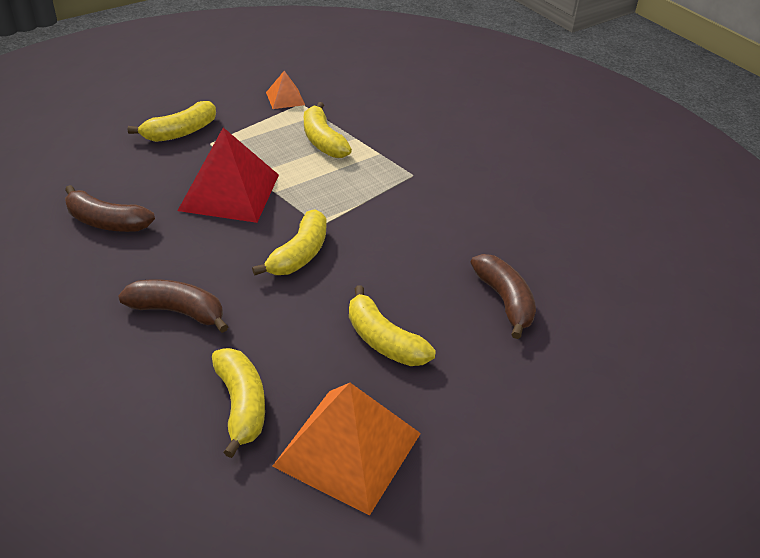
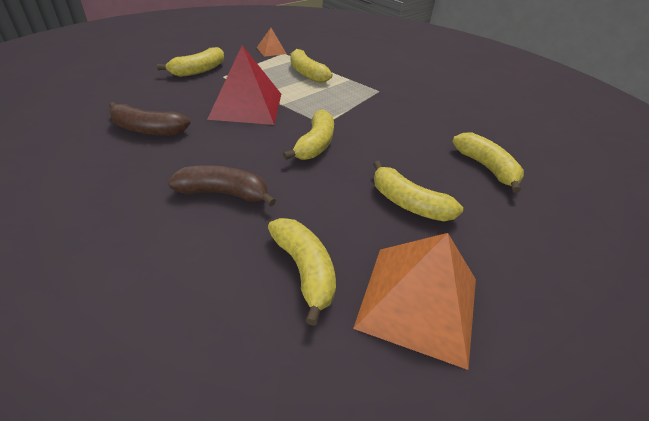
camera: 10 degrees left, 0 degrees up
brown banana [470,254,536,339] -> yellow banana [452,132,524,193]

